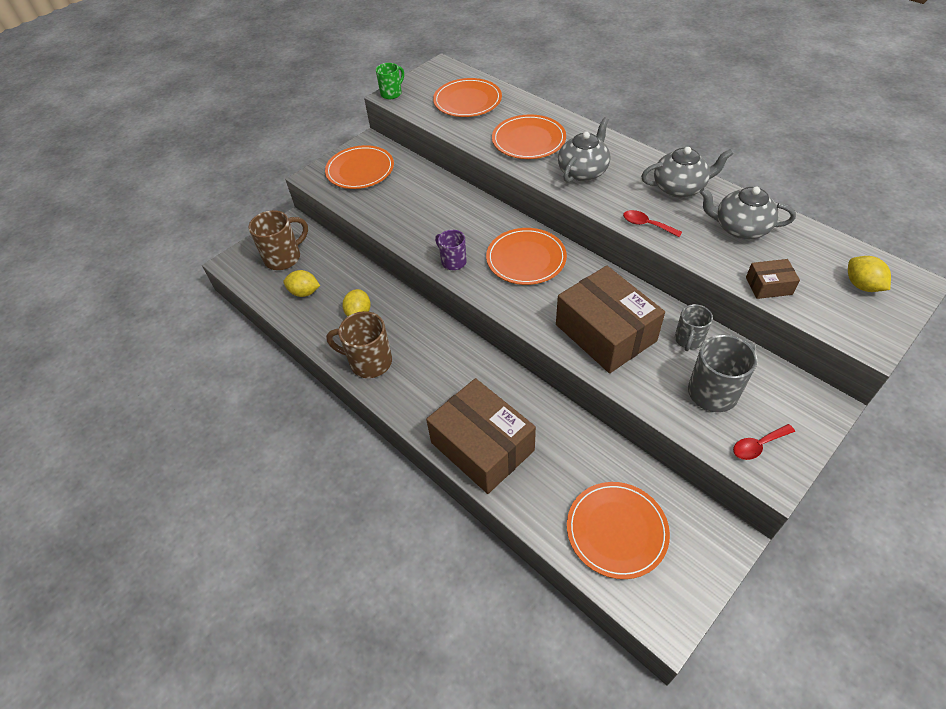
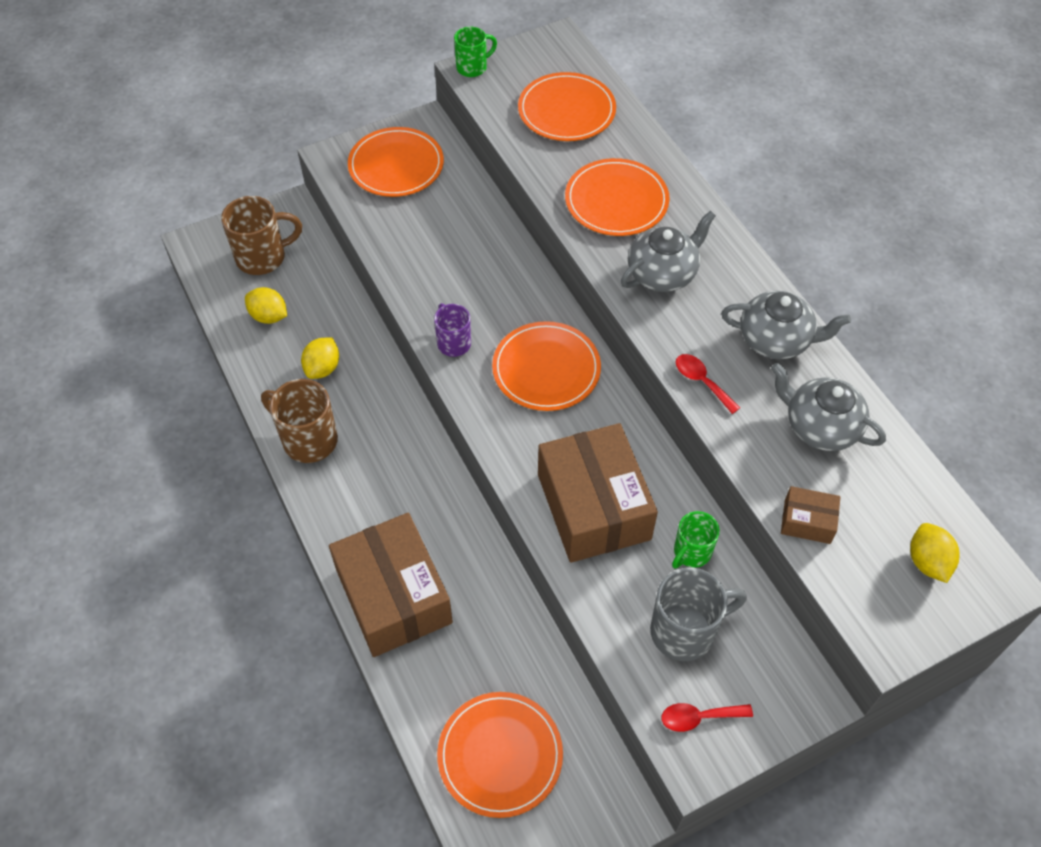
camera: 15 degrees right, 5 degrees up
grey mug [675,304,713,351] -> green mug [672,511,720,568]

